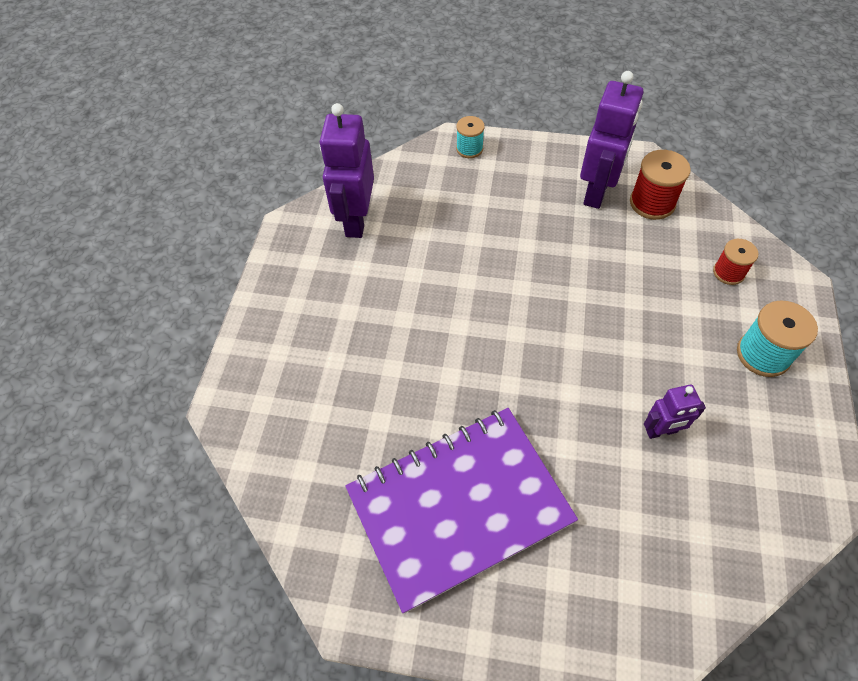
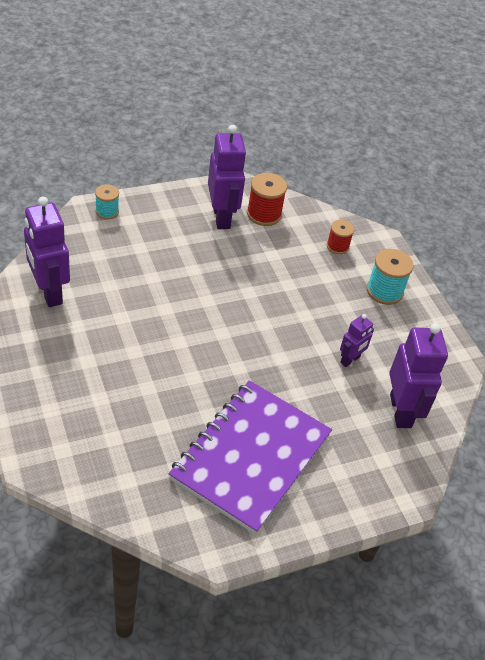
camera: 40 degrees left, 10 degrees down
none -> purple robot [389,323,448,428]

